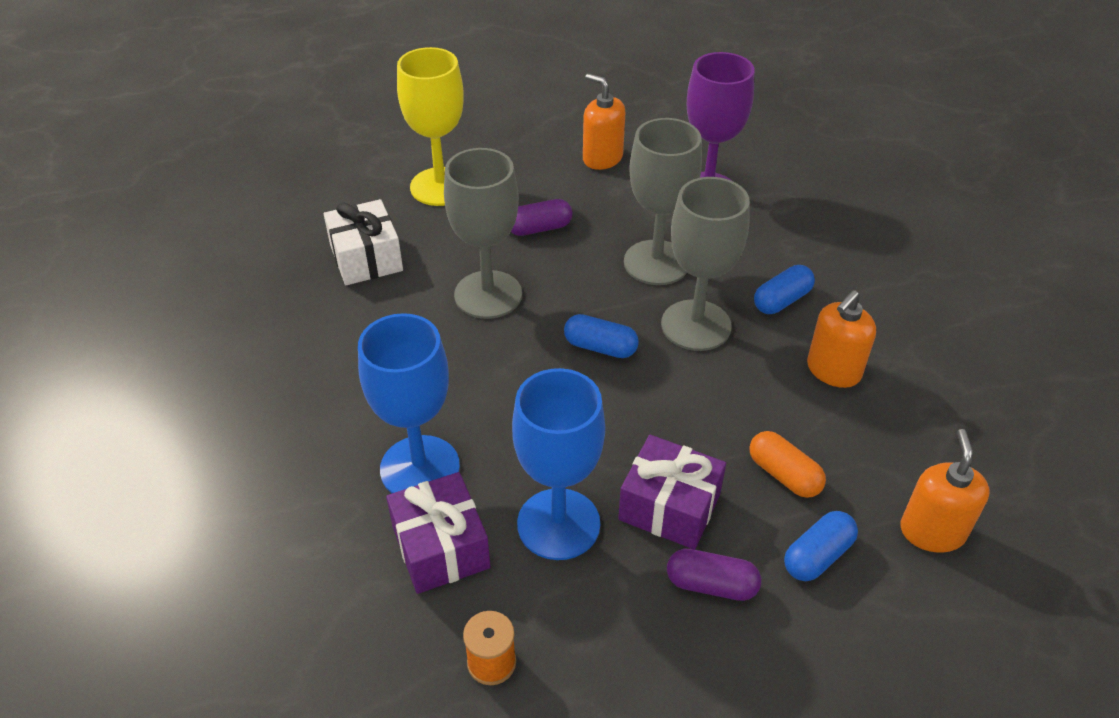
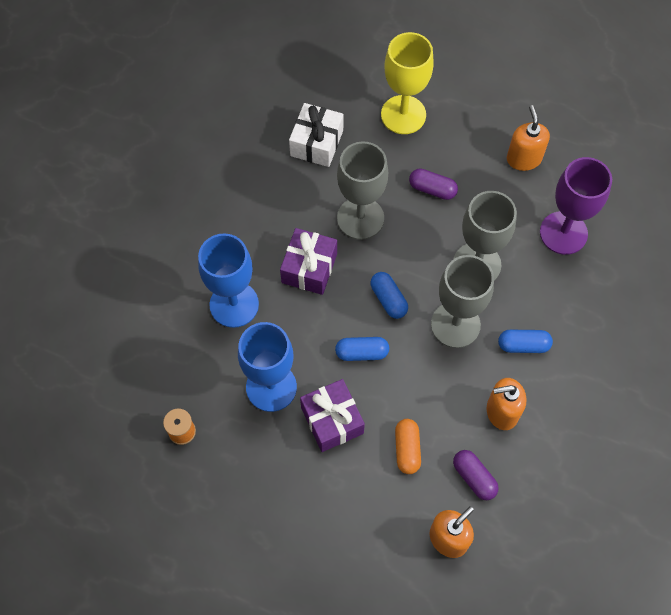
camera: 40 degrees right, 20 degrees up
purple gift [386,472,490,594] -> purple gift moved to [280,228,337,295]
purple capsule [667,549,761,601] -> purple capsule moved to [453,450,499,500]
blue capsule [784,511,858,581] -> blue capsule moved to [335,337,389,361]

